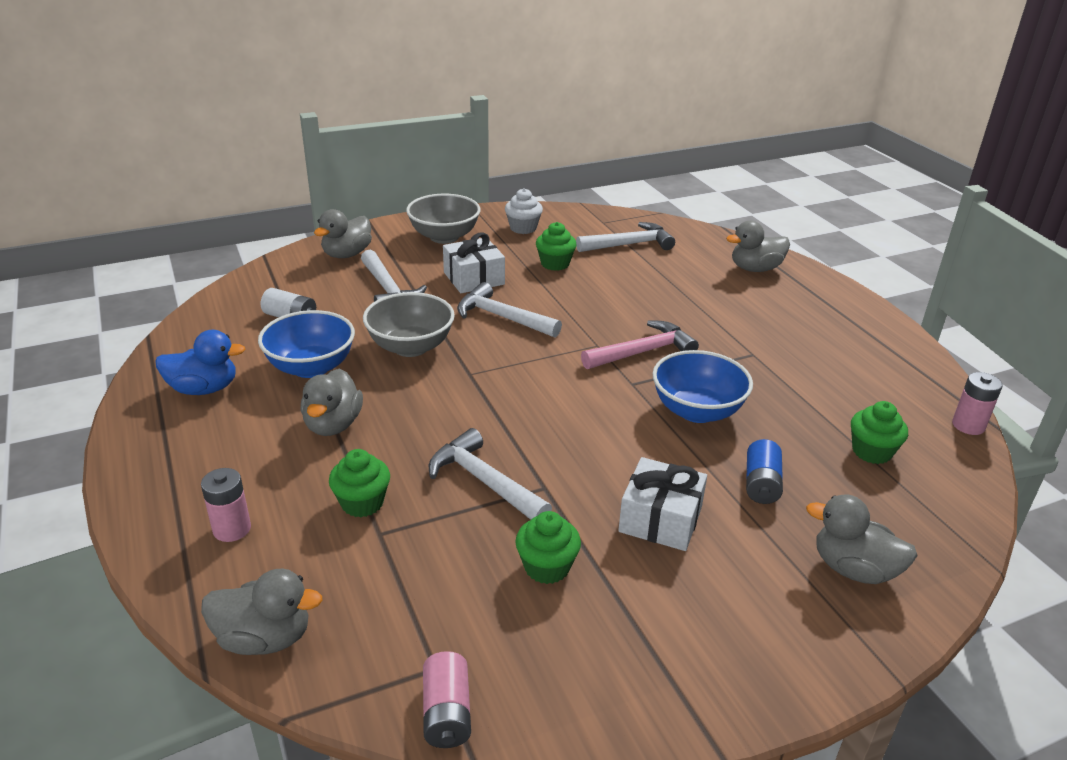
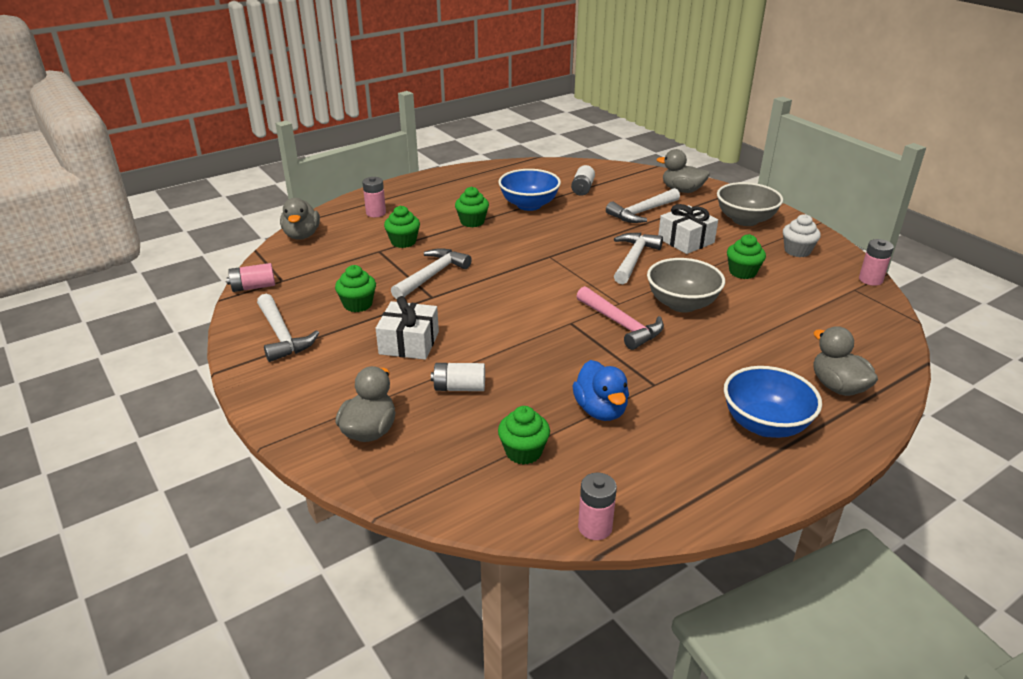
camera: 80 degrees right, 0 degrees up
blue duck [155,330,245,395] -> blue duck moved to [573,360,629,421]
grey duck [300,369,363,436] -> green cupcake [455,187,489,227]
grey bowl [363,292,455,357] -> grey bowl moved to [647,258,725,312]
white hammer [576,222,675,252] -> white hammer moved to [257,294,319,362]
blue bowl [653,350,753,423] -> blue bowl moved to [724,366,822,438]
blue battery [746,439,783,504] -> white battery [431,363,485,391]
none -> pink battery [859,239,894,286]

